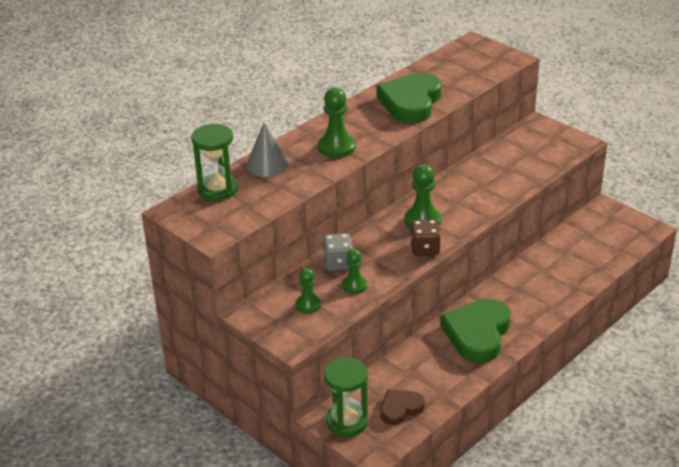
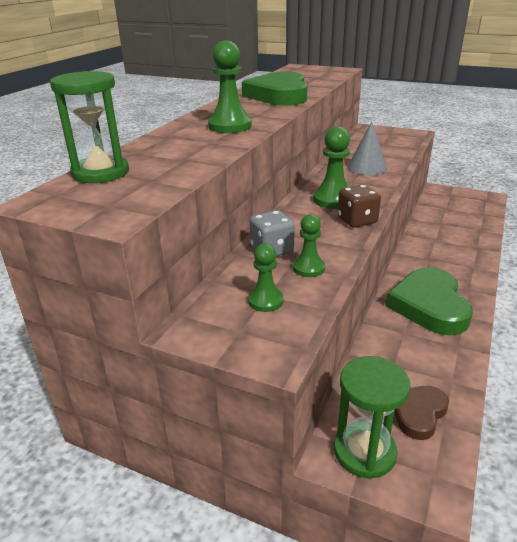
camera: 20 degrees left, 5 degrees down
grey cone [246,123,288,177] -> grey cone moved to [347,121,387,175]

